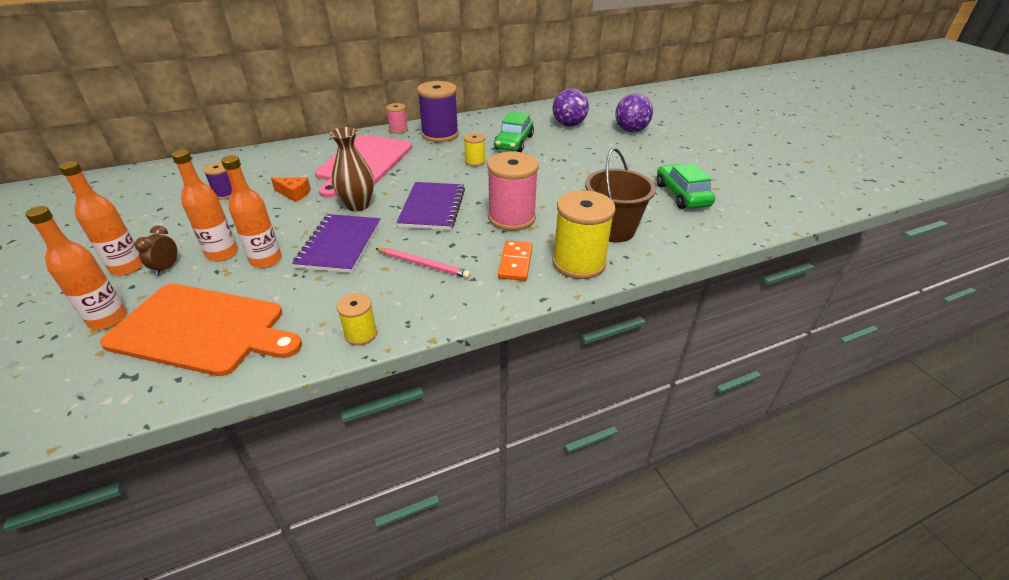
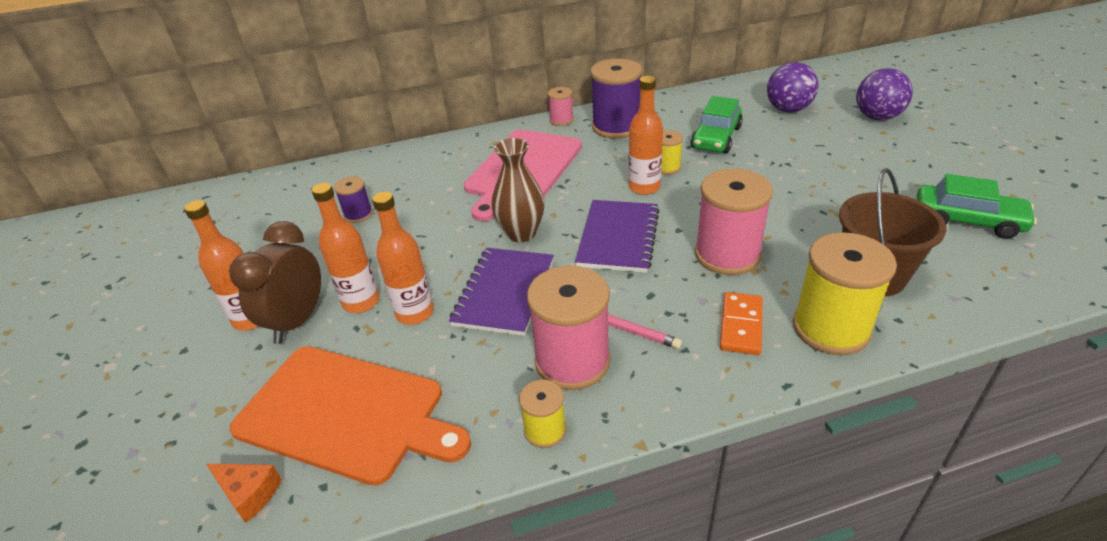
camera: 10 degrees right, 0 degrees up
orange bottle [25,206,127,329] -> orange bottle moved to [628,76,663,195]
brown clock [135,225,177,276] -> brown clock [229,221,321,344], size x1.93
orange cheese [271,177,311,202] -> orange cheese moved to [206,464,282,523]
green car [657,164,715,209] -> green car turned 120 degrees clockwise [917,174,1037,239]
none -> pink spool [527,265,610,390]

